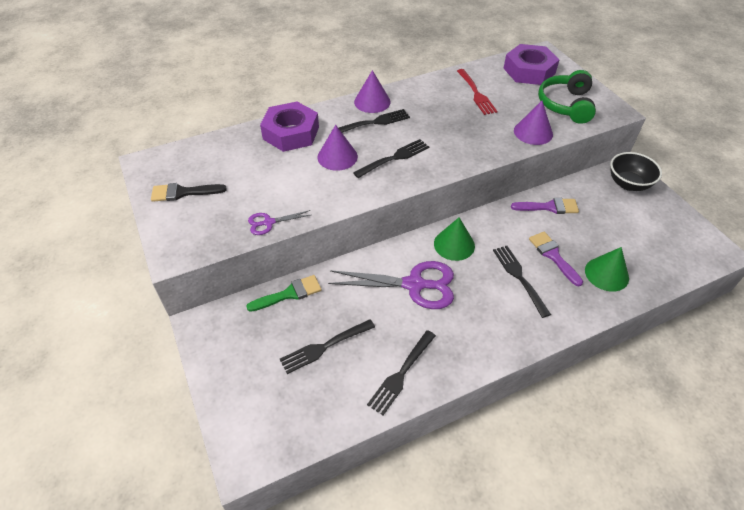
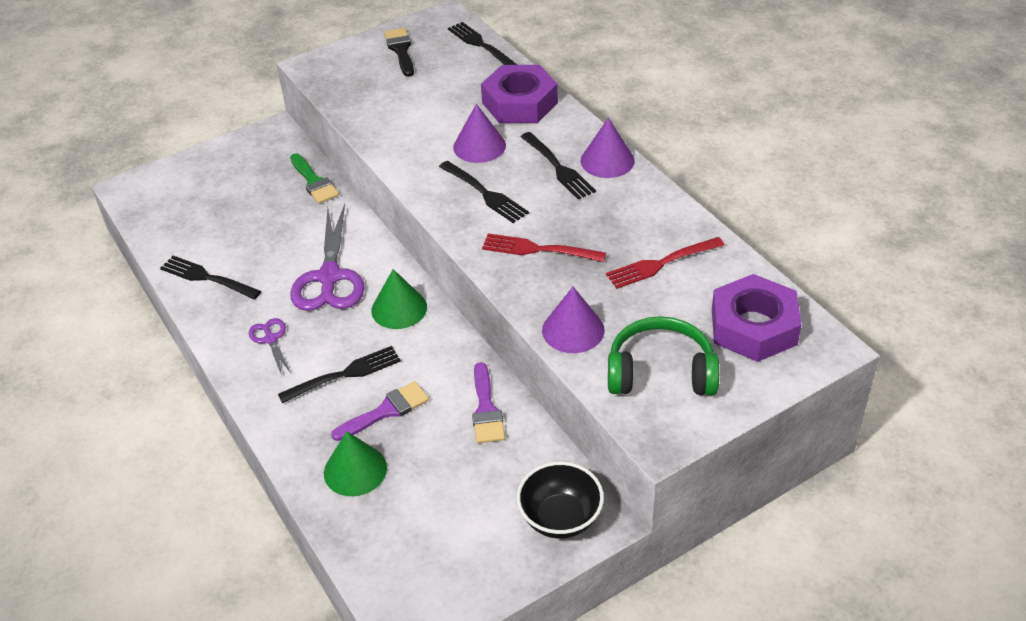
camera: 85 degrees right, 5 degrees down
purple scissors [248,210,310,235] -> purple scissors moved to [249,318,291,375]
black fork [280,319,375,374] -> black fork moved to [448,22,517,65]
none -> red fork [482,233,606,262]

